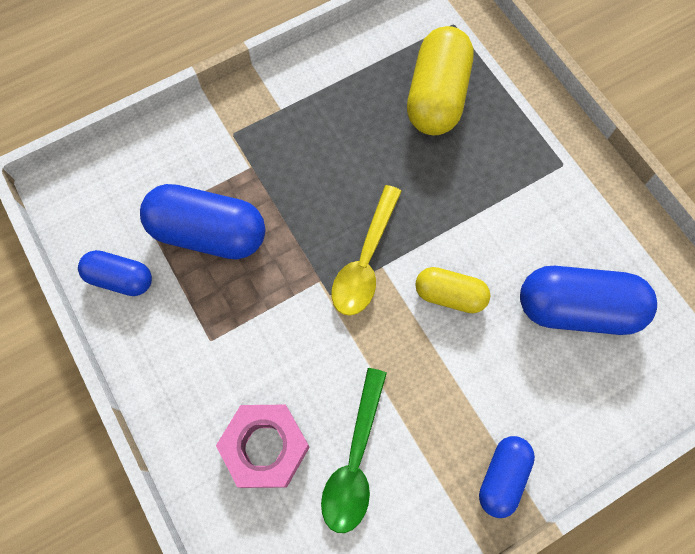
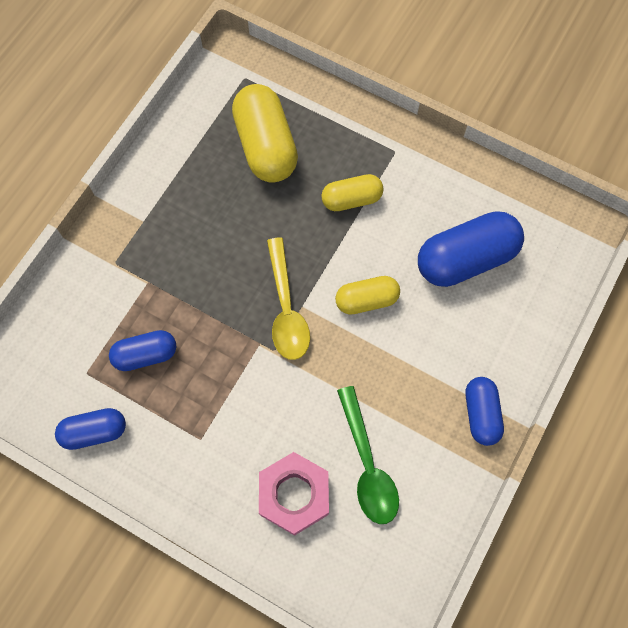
camera: 30 degrees left, 0 degrees up
blue capsule [140,184,265,259] -> blue capsule [109,330,176,371], size x0.58
none -> yellow capsule [321,174,384,211]

